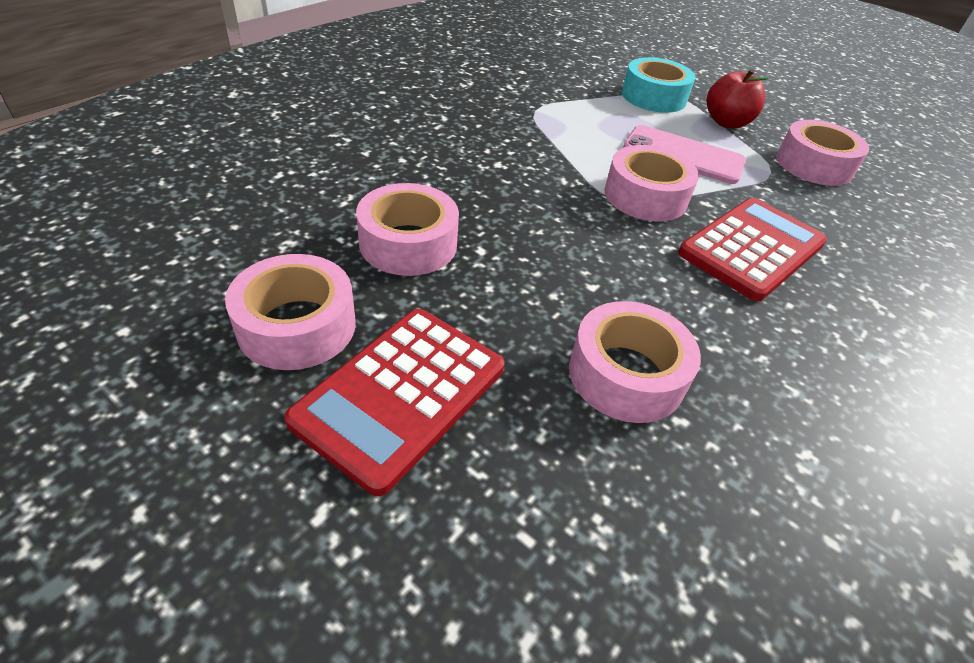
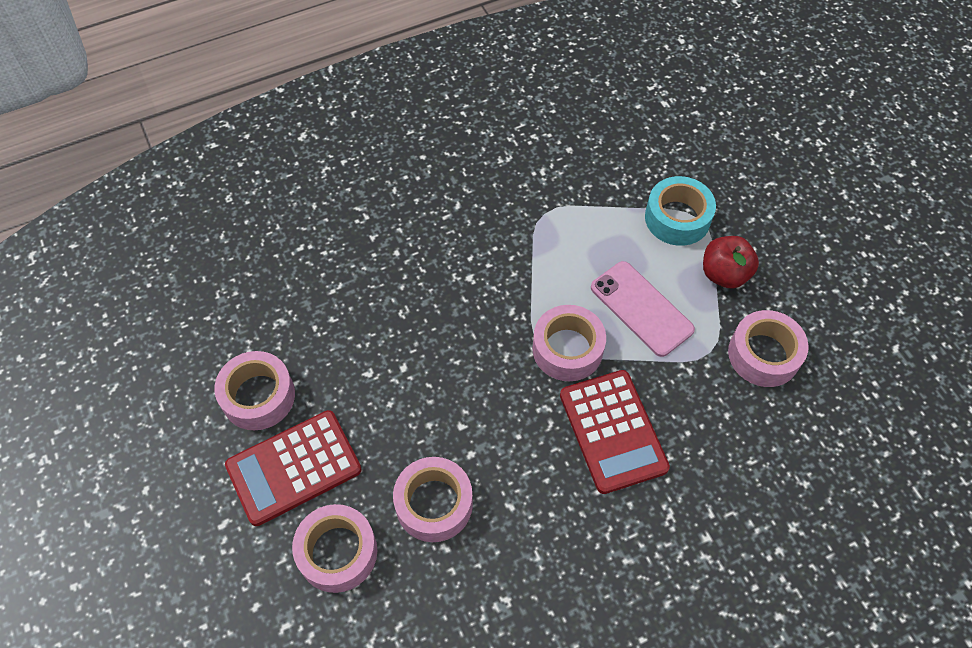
camera: 30 degrees right, 15 degrees up
pink tape [356,183,459,276] -> pink tape moved to [292,504,377,593]
red calculator [678,198,827,301] -> red calculator turned 90 degrees clockwise [560,370,670,494]

